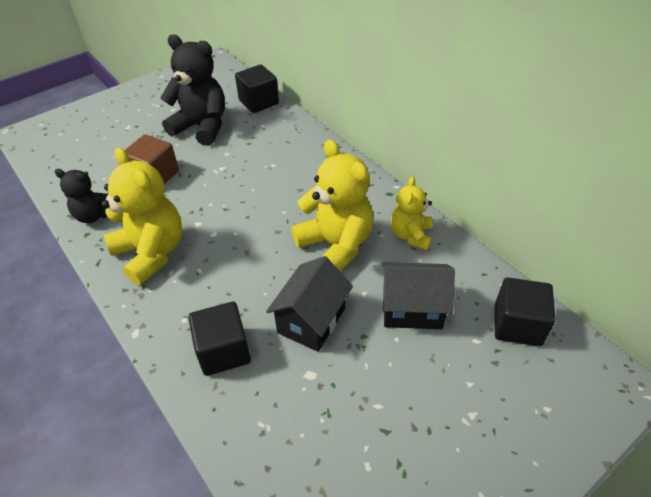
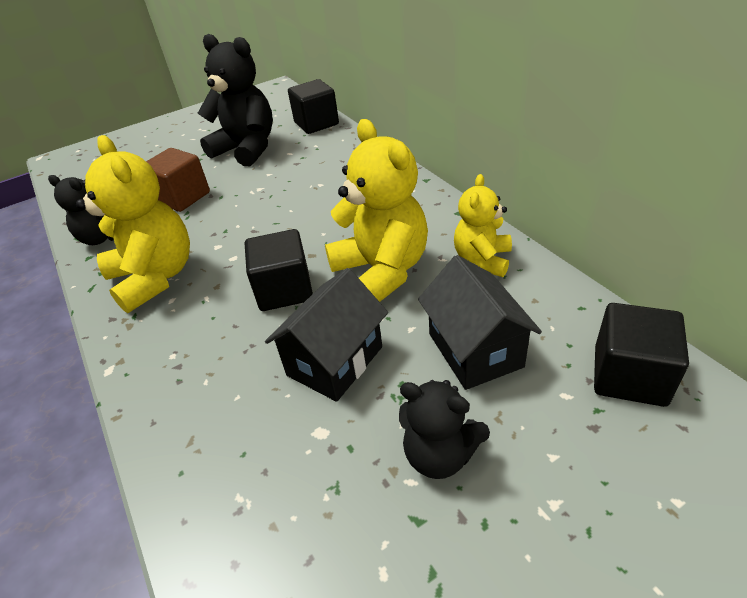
camera: 10 degrees right, 5 degrees down
black cube [188,302,251,376] -> black cube moved to [245,229,313,311]
black house [382,262,455,329] -> black house turned 60 degrees clockwise [418,255,542,390]
none -> black teddy bear [399,380,490,479]

